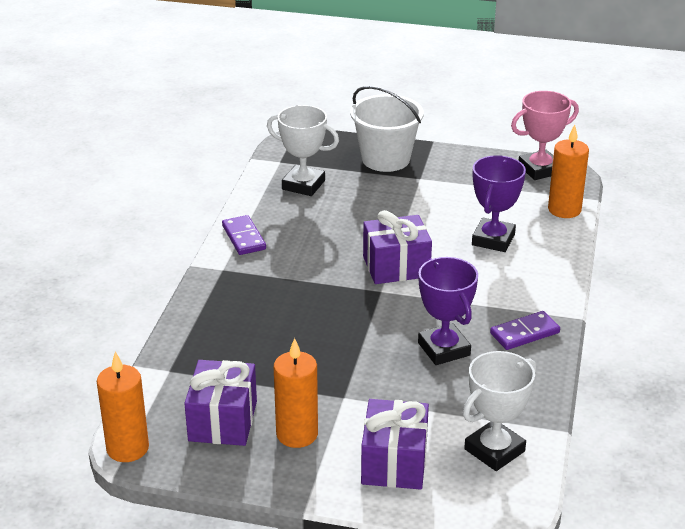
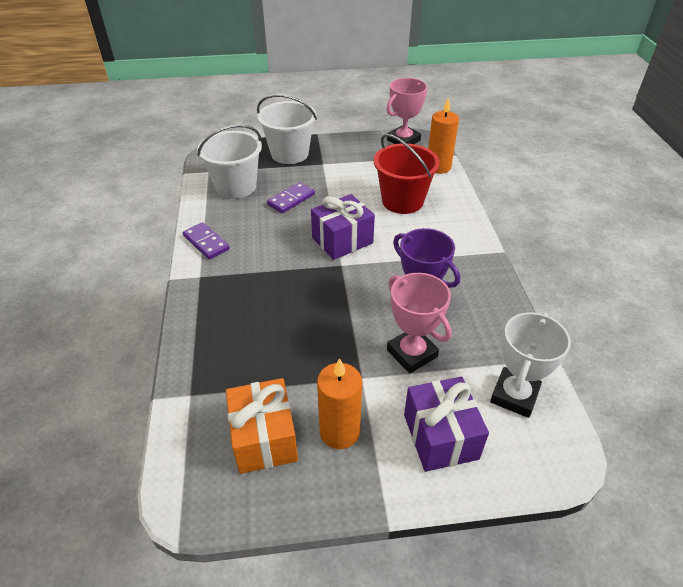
camera: 20 degrees left, 10 degrees up
orange candle [97,352,149,462] -> none
purple gift [184,360,257,446] -> orange gift [226,378,298,474]
white trophy [267,105,339,196] -> white bucket [197,125,262,199]
purple trophy [472,155,526,252] -> red bucket [374,134,440,214]
purple domino [490,311,560,350] -> purple domino moved to [267,182,315,213]
none -> pink trophy [387,273,452,373]

